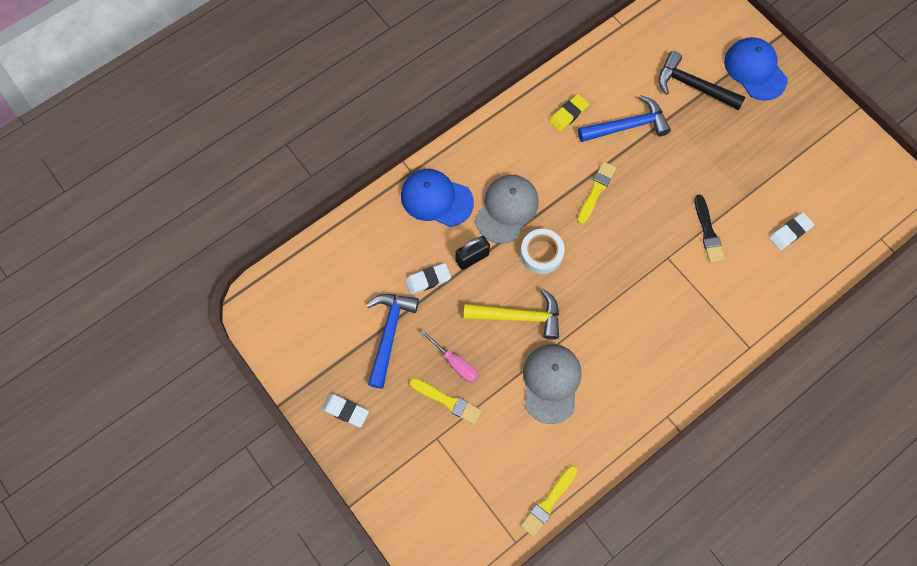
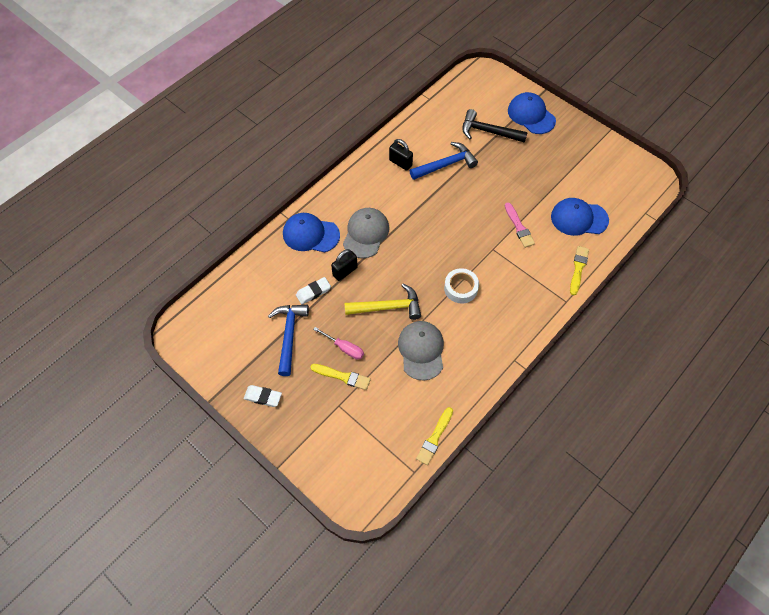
camera: 10 degrees left, 10 degrees down
white tape [520,229,565,274] -> white tape moved to [444,268,479,303]
yellow eraser [549,94,589,132] -> black padlock [389,139,413,171]
yellow brush [577,162,616,224] -> yellow brush moved to [570,246,589,295]
black brush [694,195,725,263] -> pink brush [505,203,535,248]
white eraser [769,212,814,250] -> blue cap [551,198,609,236]

